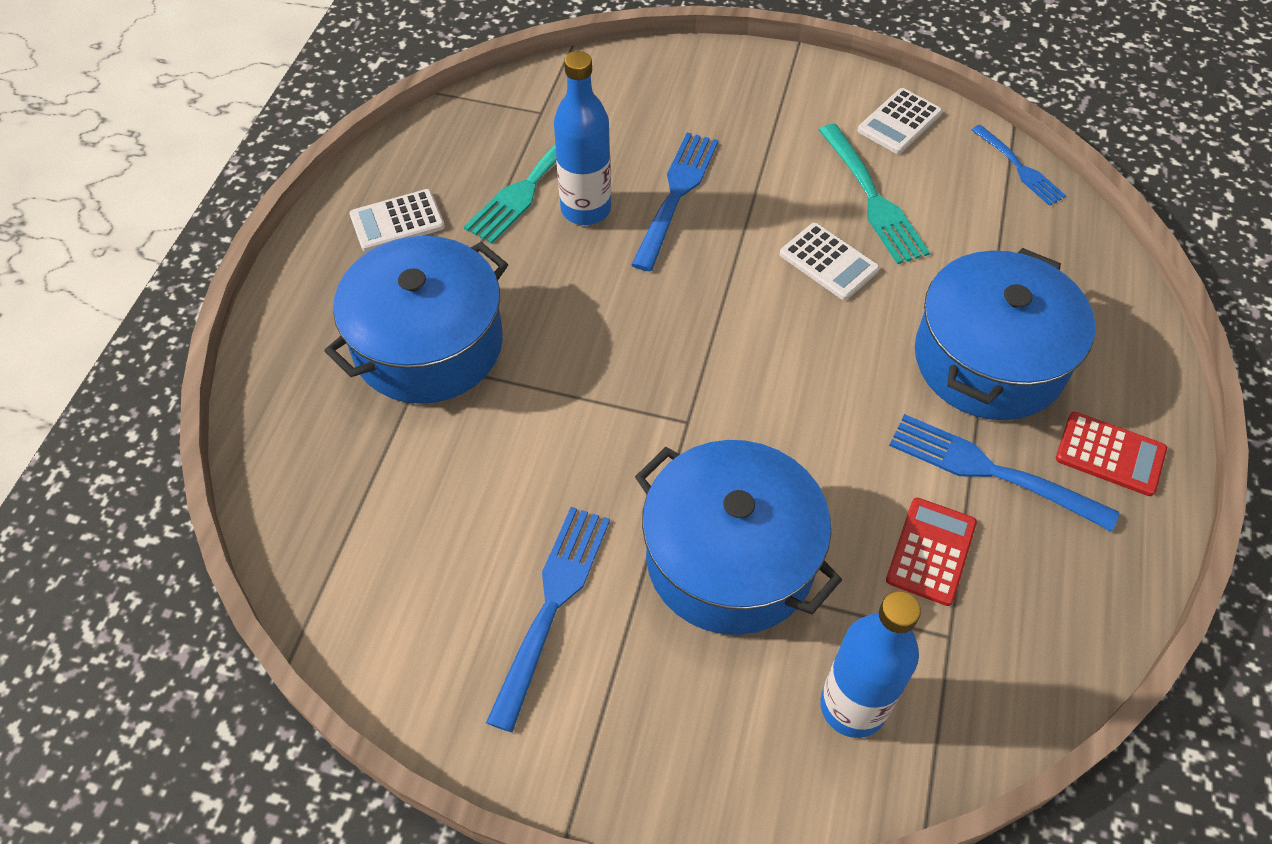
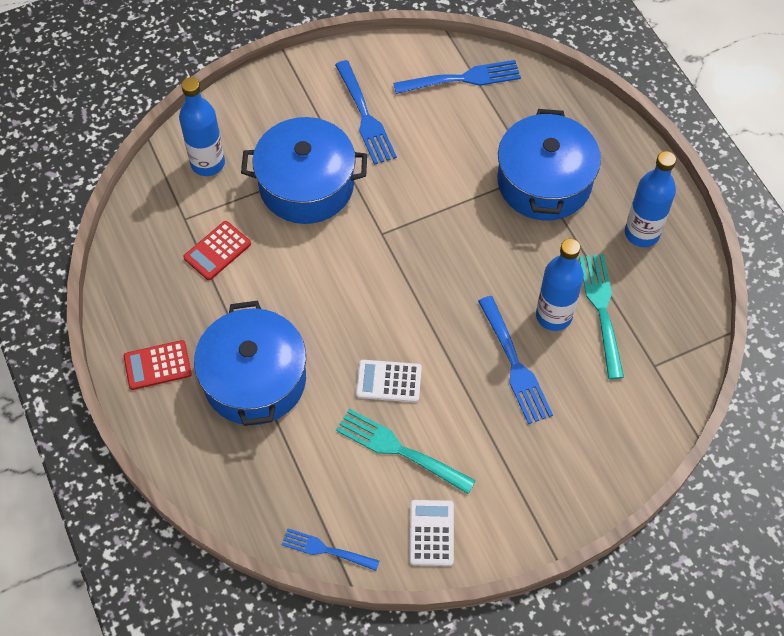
camera: 140 degrees right, 5 degrees up
white calculator [350,189,445,252] -> blue bottle [625,151,676,247]
red calculator [886,498,977,606] -> red calculator turned 60 degrees clockwise [183,221,251,280]
blue fork [889,414,1119,532] -> blue fork moved to [393,60,521,94]

